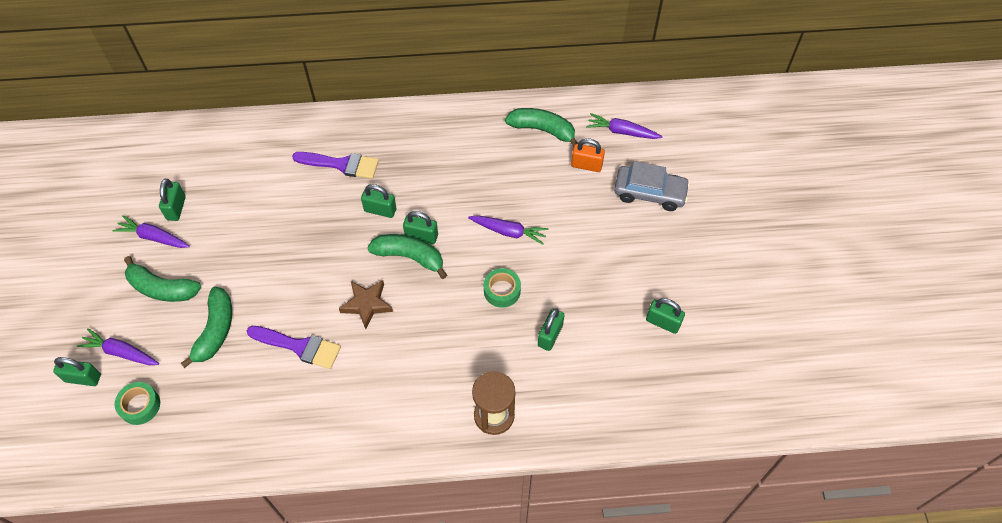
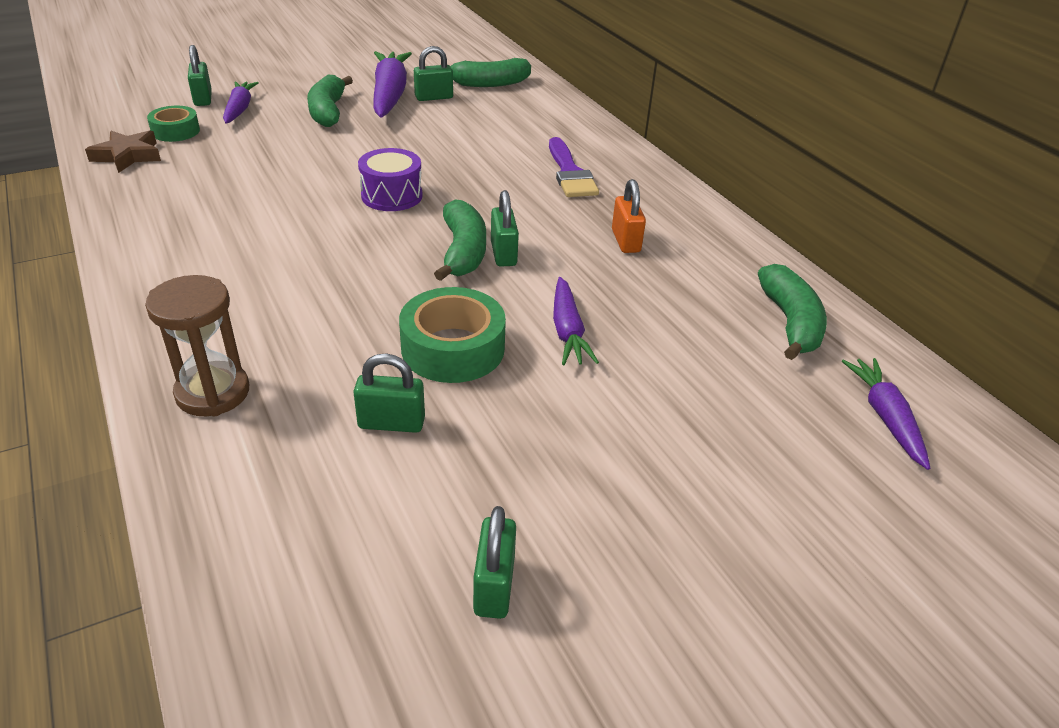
camera: 65 degrees right, 20 degrees down
purple carrot [113,215,190,248] -> purple carrot [373,51,412,118], size x1.71
green banana [181,287,232,368] -> green banana moved to [450,58,531,87]
purple brush [247,326,341,369] -> none
brown star [339,280,393,329] -> brown star moved to [85,130,161,173]
green padlock [361,184,396,218] -> none
green tape [484,268,521,308] -> green tape [399,287,506,383], size x1.60
orange padlock [571,138,605,172] -> orange padlock moved to [612,179,646,253]
grey car [614,161,690,211] -> none
none -> purple drum [358,148,423,211]

